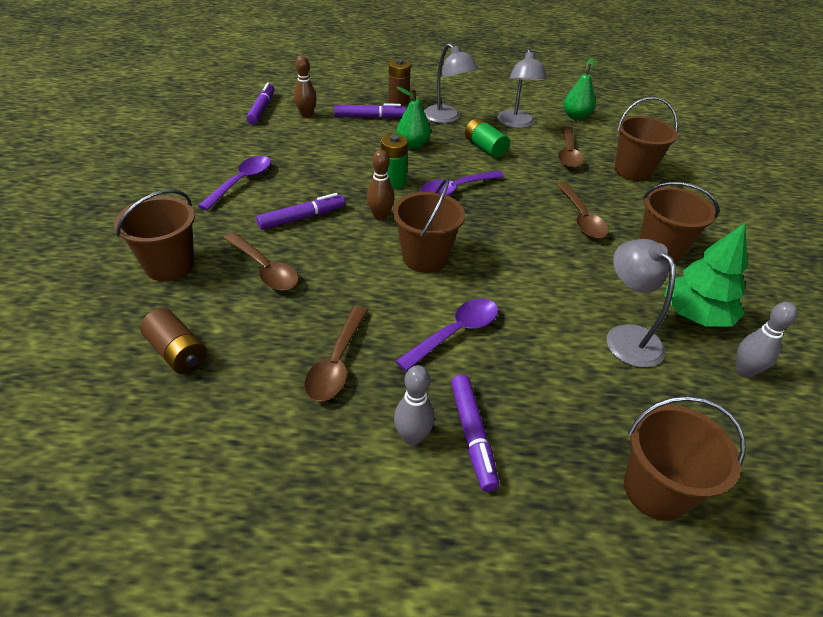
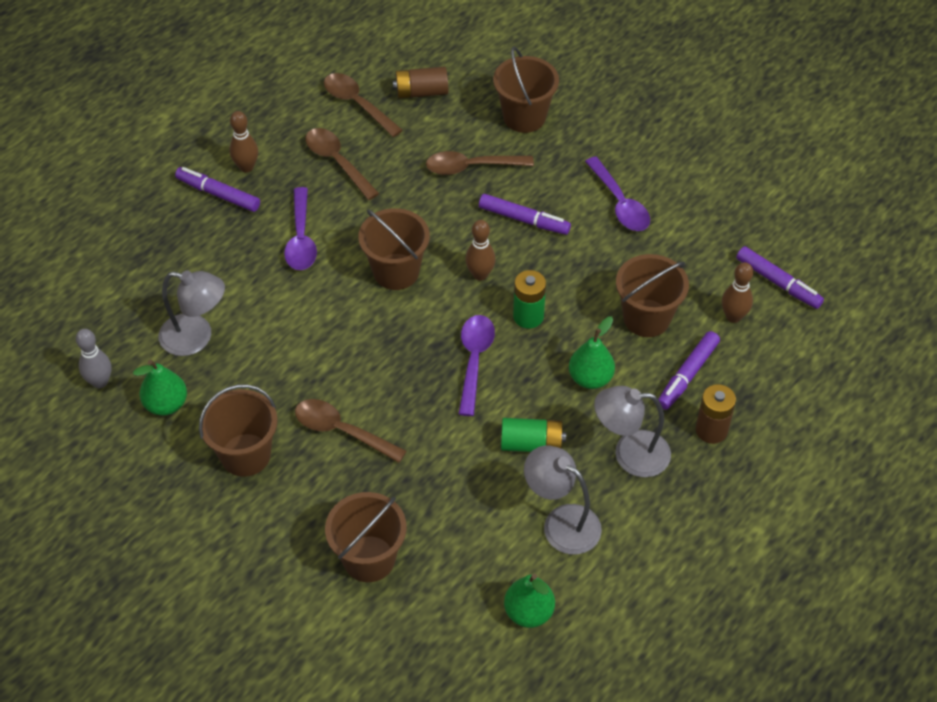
camera: 130 degrees right, 10 degrees up
purple marker [256,193,345,230] -> purple marker turned 75 degrees counterclockwise [479,194,571,235]
grey bowling pin [394,365,435,445] -> brown bowling pin [230,111,258,172]
brown spoon [558,126,584,168] -> brown spoon moved to [324,73,403,137]
brown bucket [624,396,746,521] -> brown bucket moved to [616,254,689,337]
green tree [664,223,748,326] -> green pear [133,360,187,416]

